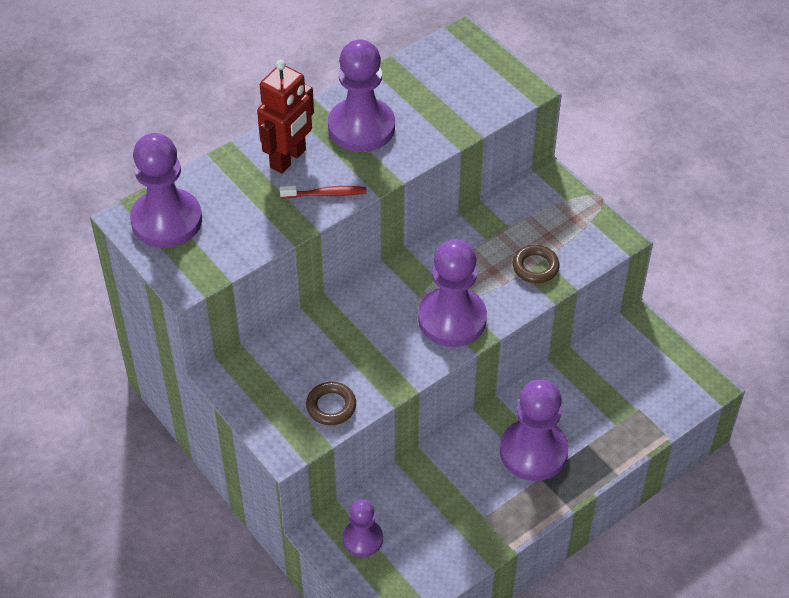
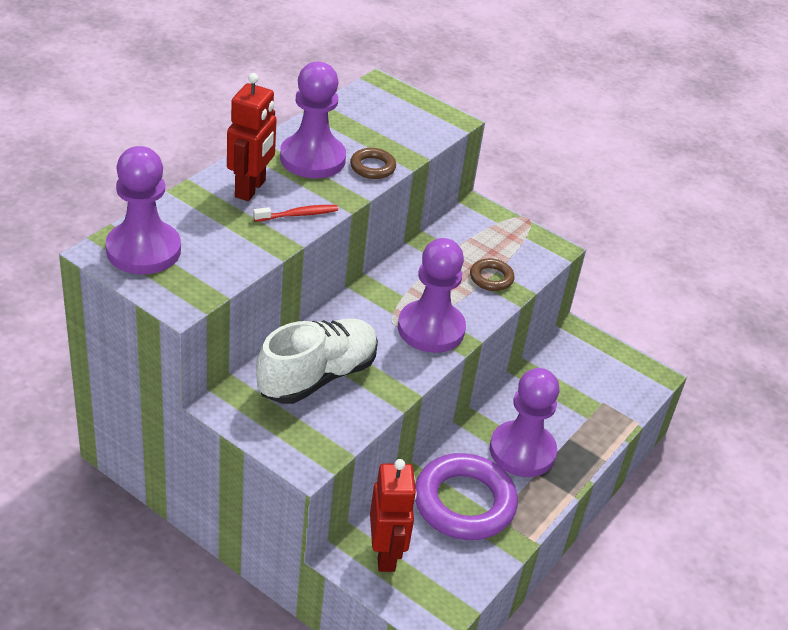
camera: 20 degrees left, 10 degrees down
brown ring [306,382,356,425] -> brown ring moved to [350,148,396,179]
purple pawn [343,499,383,557] -> red robot [370,459,417,572]
none -> white shoe [256,318,378,404]
none -> purple ring [415,453,518,540]

